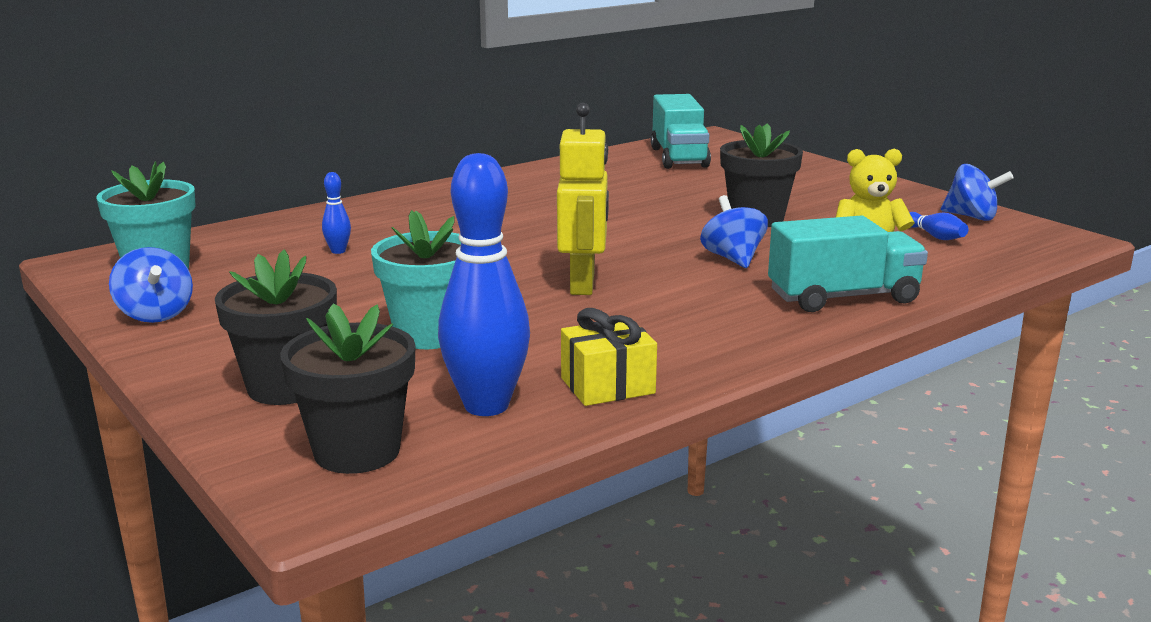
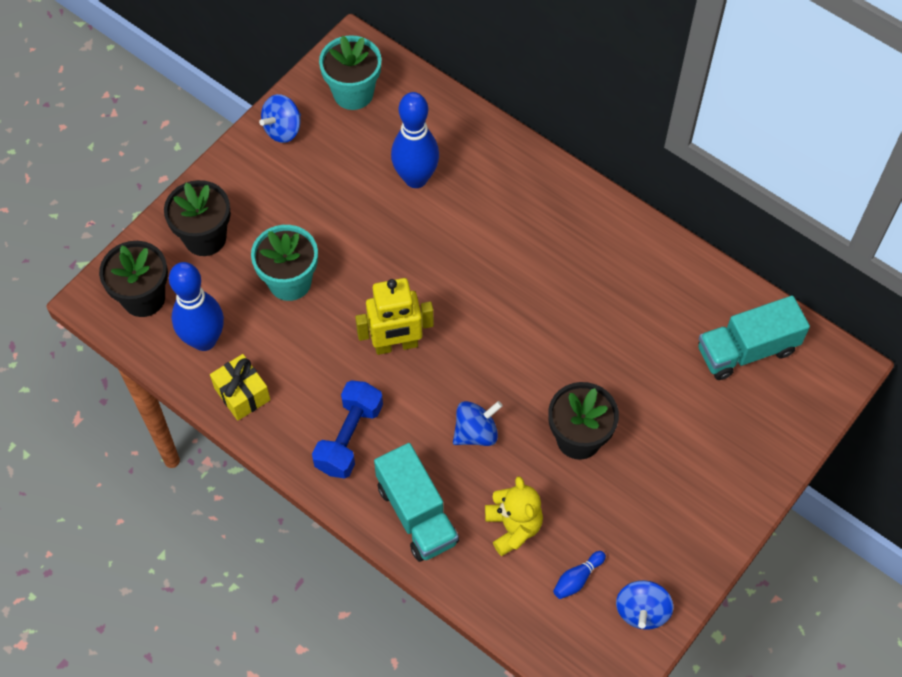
camera: 75 degrees right, 40 degrees up
blue bowling pin [322,172,351,254] -> blue bowling pin [391,92,439,188], size x2.31
none -> blue dumbbell [312,380,383,479]

